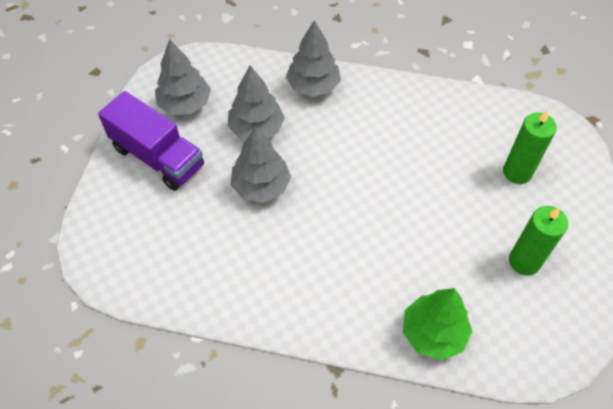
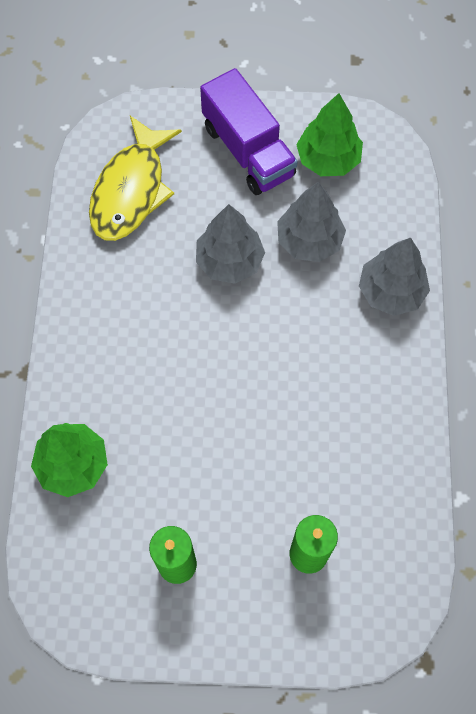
camera: 80 degrees right, 10 degrees up
purple truck [98,91,204,191] -> purple truck turned 60 degrees counterclockwise [200,68,298,195]
grey tree [155,39,211,115] -> green tree [296,93,363,176]
none -> yellow fish [89,116,182,241]

